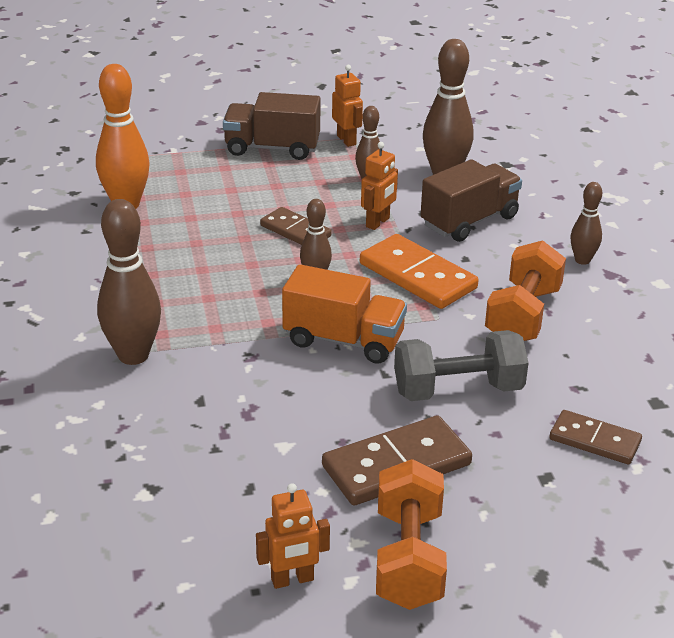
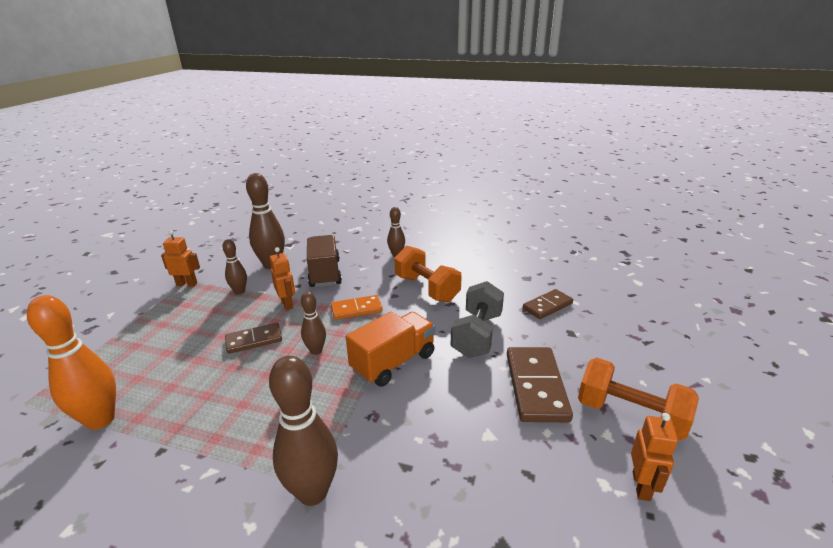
camera: 60 degrees left, 5 degrees down
brown truck [223,92,321,160] -> none
orange domino [360,234,479,309] -> orange domino [331,295,383,320], size x0.63

